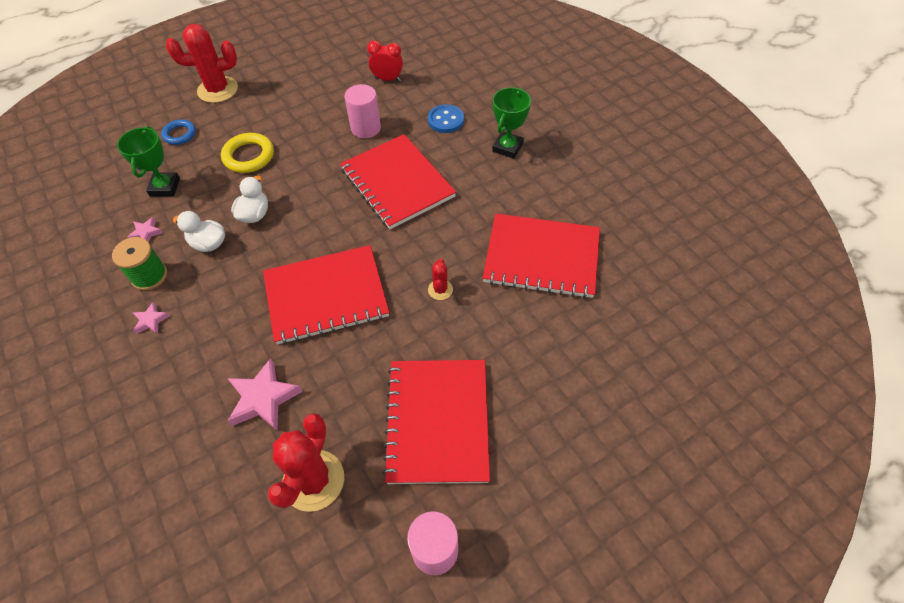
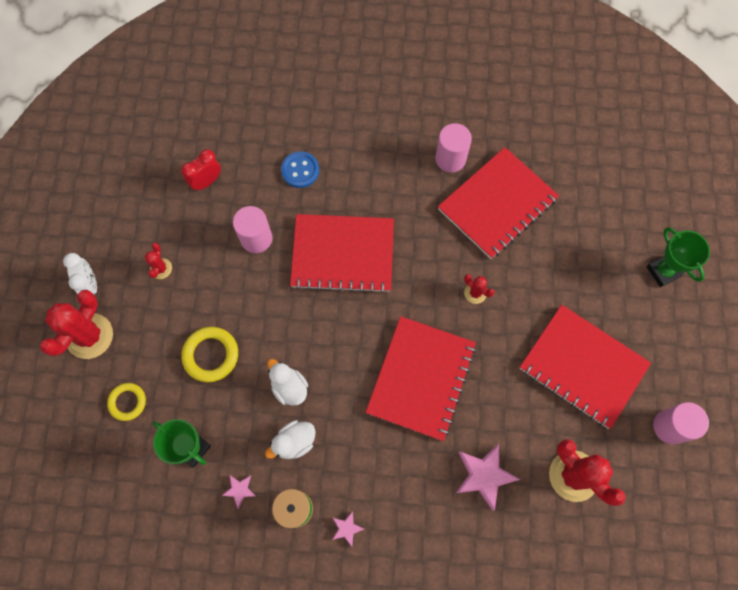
camera: 55 degrees left, 15 degrees up
blue ring [161,119,196,145] -> yellow ring [107,383,146,421]
green trophy [492,87,531,159] -> green trophy moved to [646,227,710,287]
none -> white clock [63,253,97,294]
none -> red cactus [145,243,172,279]
none -> pink cylinder [435,123,472,173]

